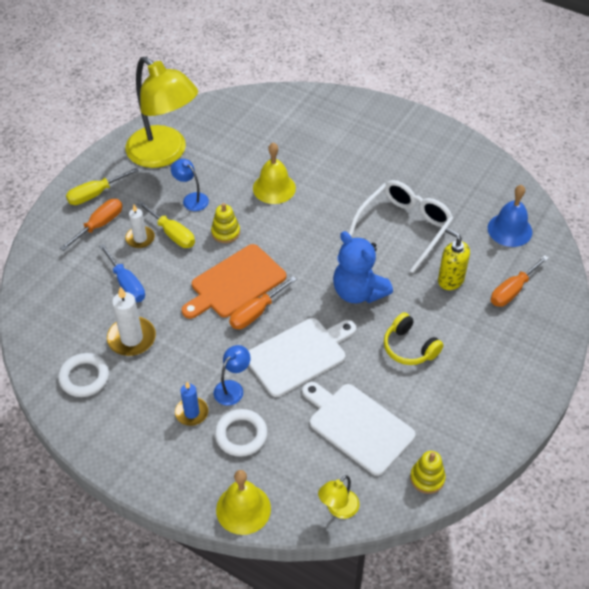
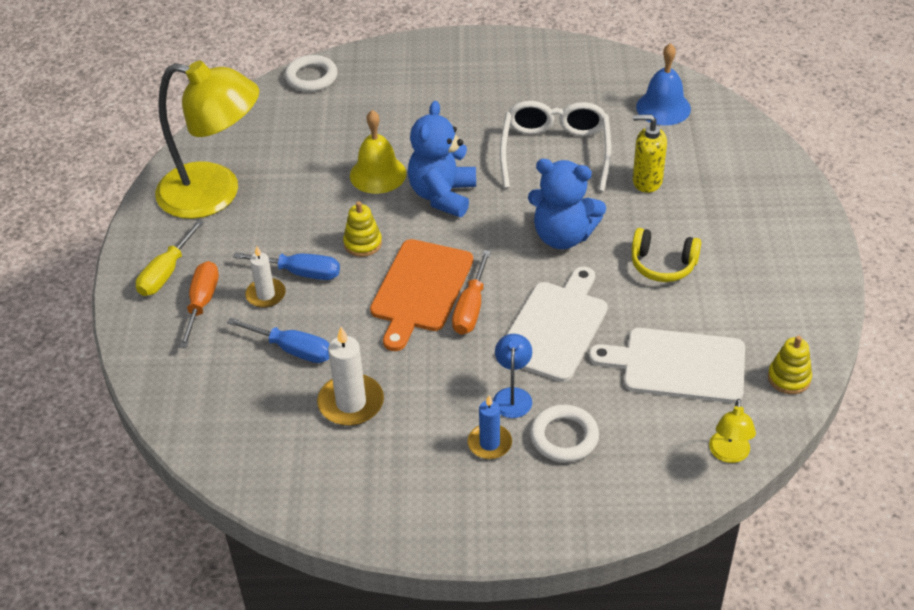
camera: 30 degrees left, 5 degrees down
white ring [58,353,109,397] -> white ring moved to [285,55,338,92]
yellow screwdriver [137,201,195,248] -> blue screwdriver [233,252,340,280]
blue lamp [171,159,209,211] -> none
yellow bell [216,470,271,535] -> none
orange screwdriver [491,255,549,307] -> none
none -> blue teddy bear [408,101,476,217]

